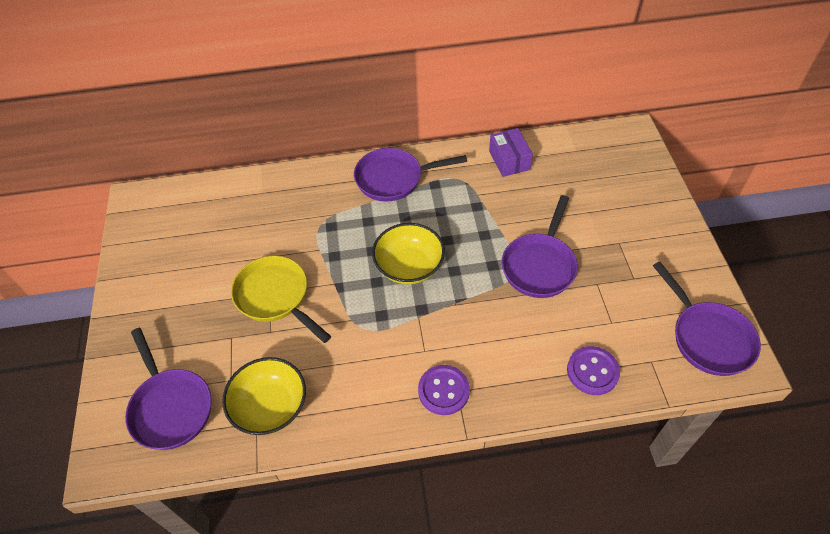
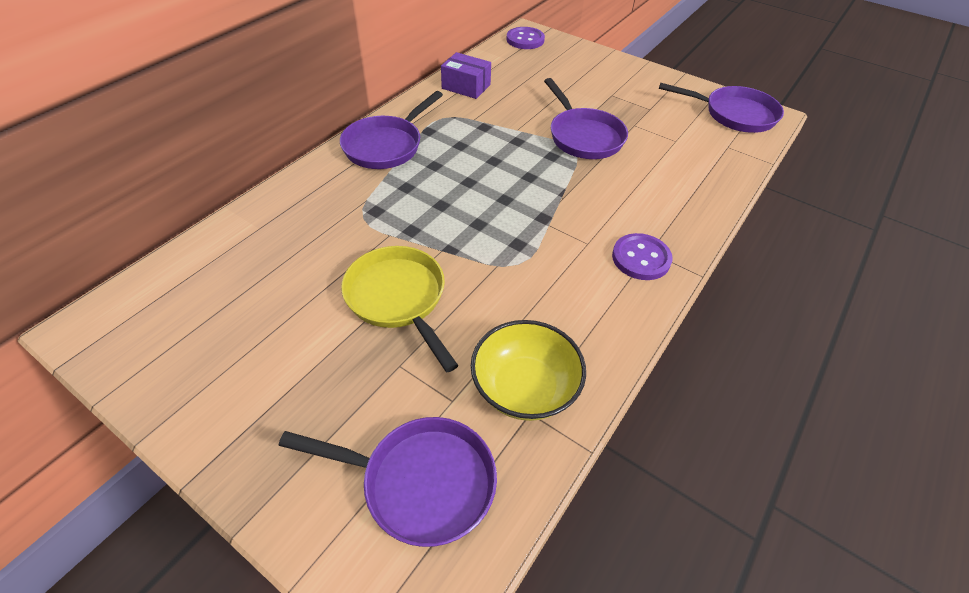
camera: 50 degrees left, 5 degrees down
yellow pan [231,256,331,343] -> yellow pan turned 60 degrees clockwise [341,246,458,372]
yellow bowl [372,223,445,284] -> none
purple button [567,346,620,395] -> purple button moved to [506,27,545,49]

